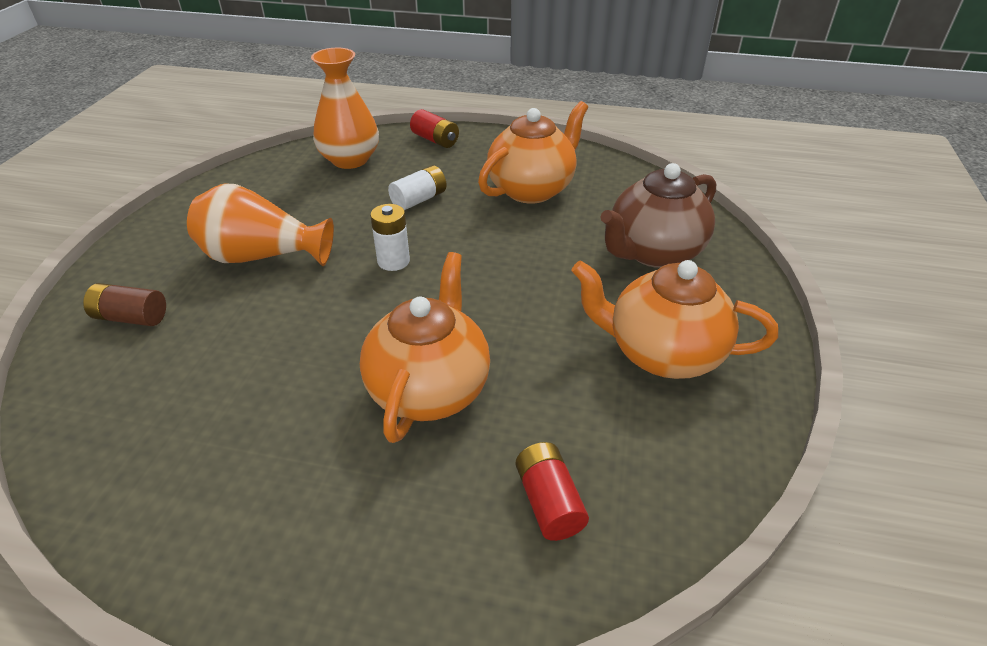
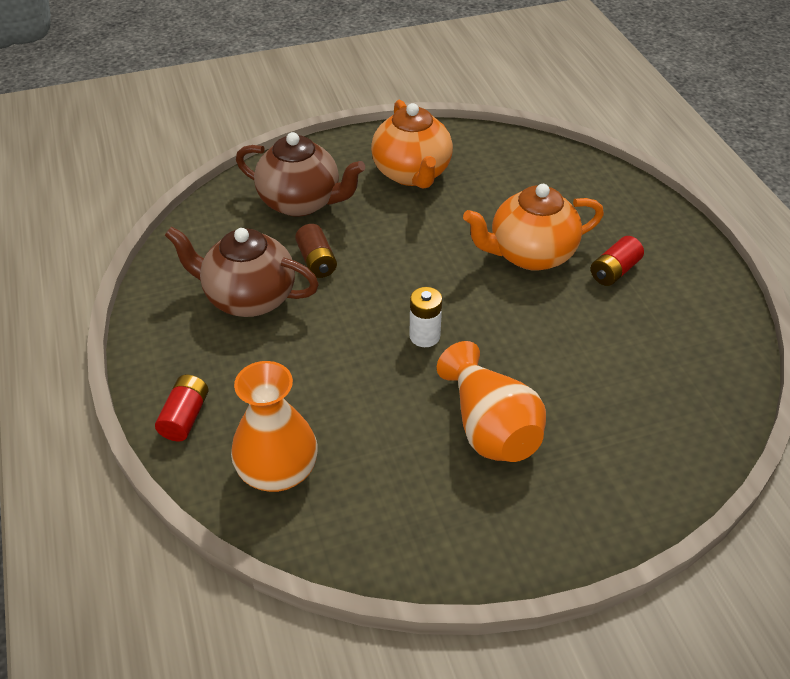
camera: 120 degrees left, 5 degrees up
brown battery [83,283,166,326] -> brown battery moved to [295,224,337,278]
white battery [388,165,447,210] -> none
orange teapot [478,101,588,204] -> brown teapot [165,226,319,317]
red battery [516,442,589,541] -> red battery moved to [591,236,644,286]

